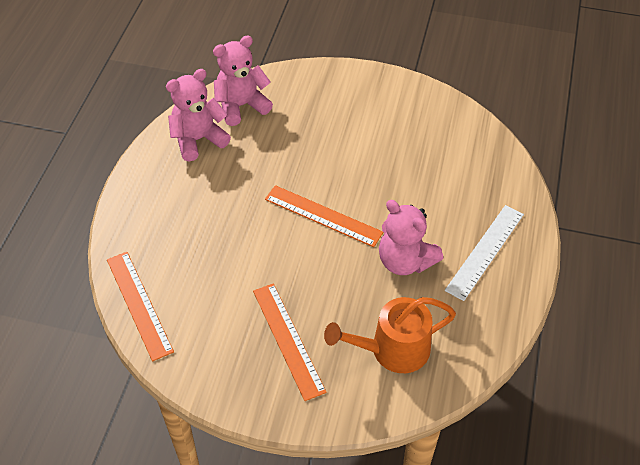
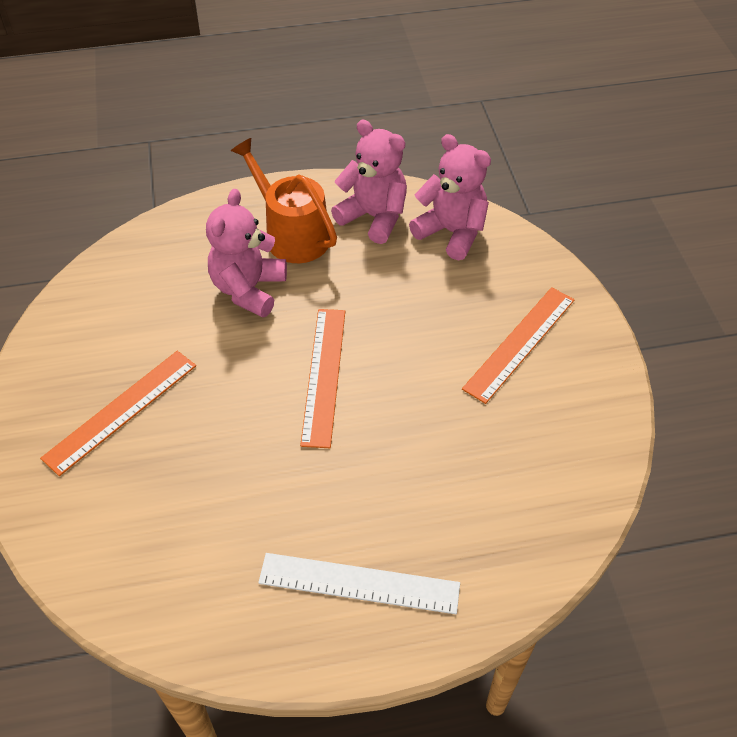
camera: 65 degrees right, 0 degrees up
orange ruler [107,252,174,361] -> orange ruler moved to [462,287,575,404]
orange watering can [324,297,456,373] -> orange watering can moved to [231,138,337,263]
pink teddy bear [379,200,443,275] -> pink teddy bear moved to [206,189,287,318]

